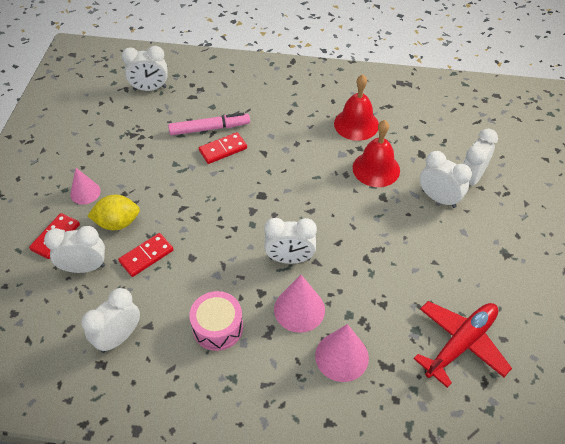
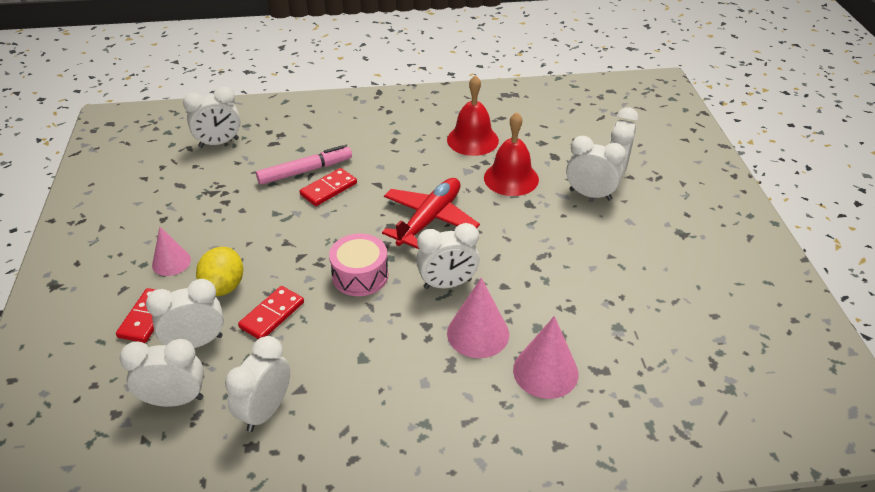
camera: 15 degrees left, 10 degrees down
yellow lemon [88,195,140,230] -> yellow lemon turned 60 degrees counterclockwise [196,247,243,296]
pink drum [189,291,243,351] -> pink drum moved to [329,234,389,296]
red plane [413,301,512,388] -> red plane moved to [382,178,480,249]
none -> white clock [120,339,204,407]

